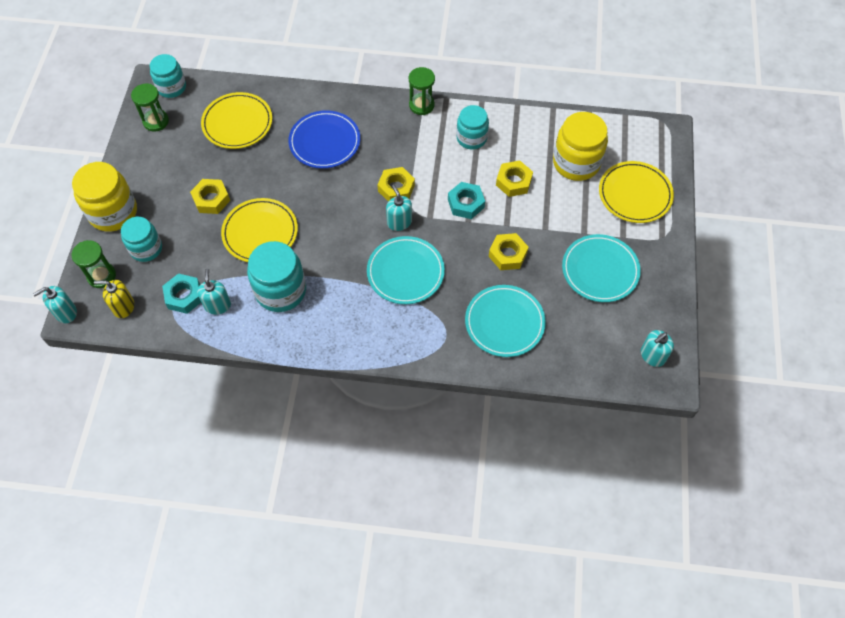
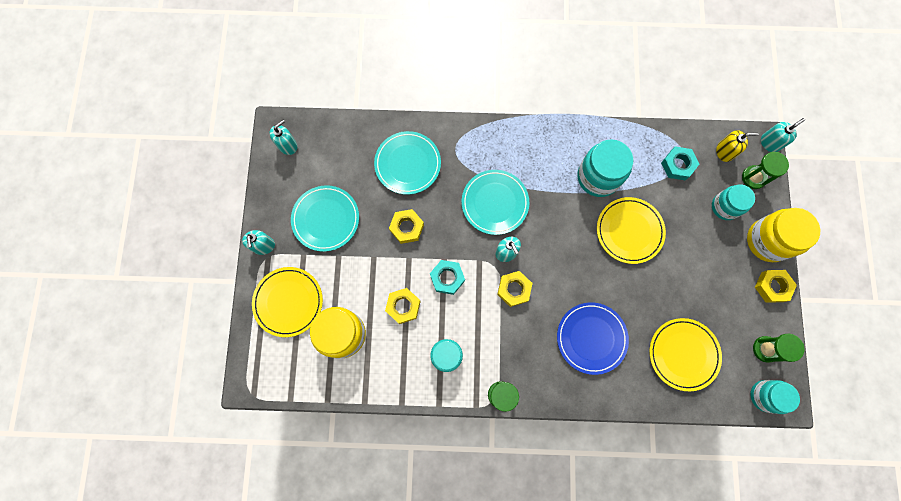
camera: 175 degrees right, 15 degrees up
yellow nut [190,179,230,214] -> yellow nut moved to [755,270,797,303]
turquoise soap dispenser [197,269,231,314] -> turquoise soap dispenser moved to [242,230,275,255]

